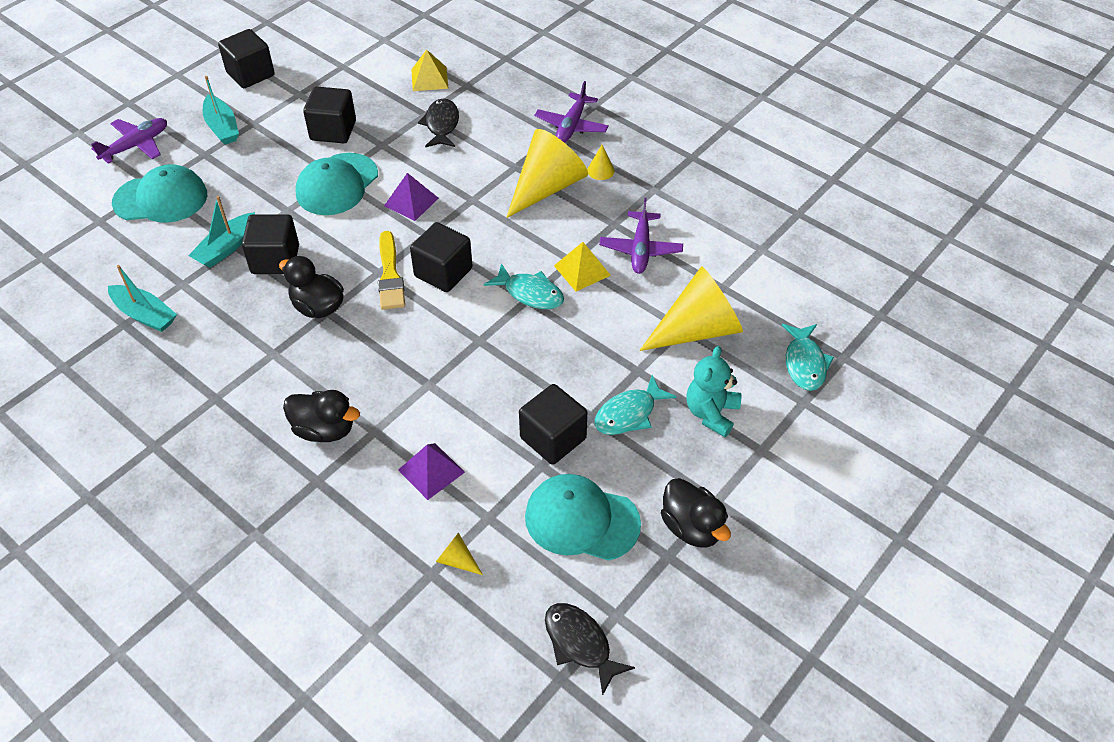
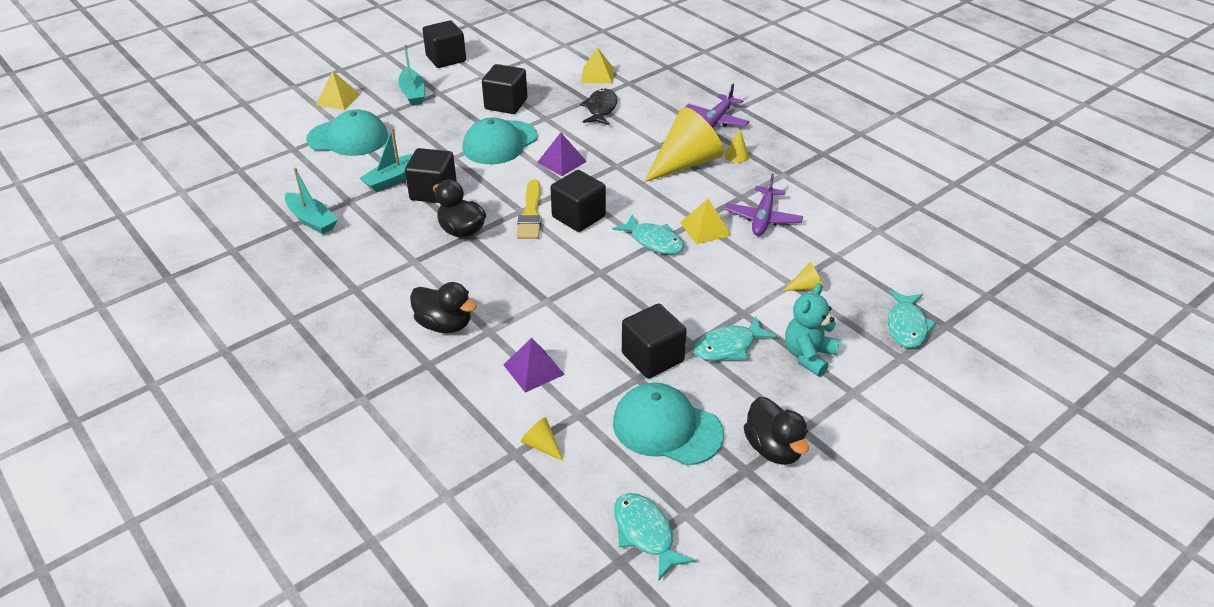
camera: 10 degrees right, 10 degrees down
purple plane [91,118,167,164] -> yellow pyramid [316,71,361,110]
black fish [545,603,635,696] -> turquoise fish [614,493,695,581]
yellow cone [639,267,743,351] -> yellow cone [783,262,823,291], size x0.41

